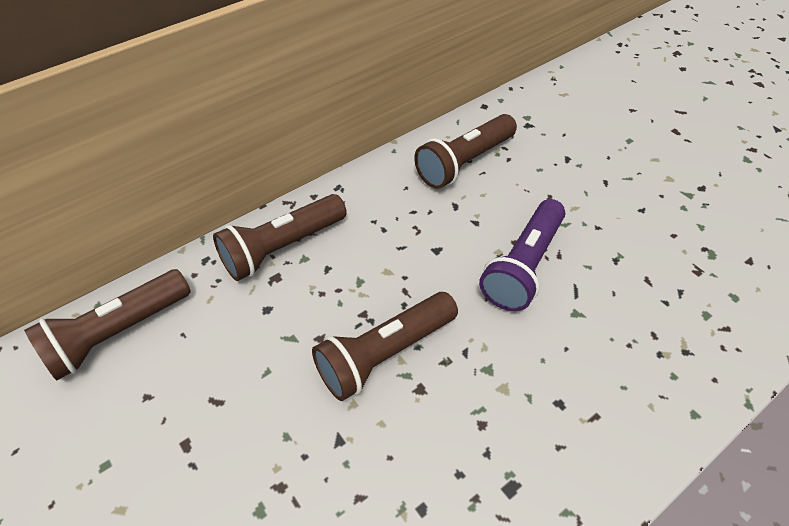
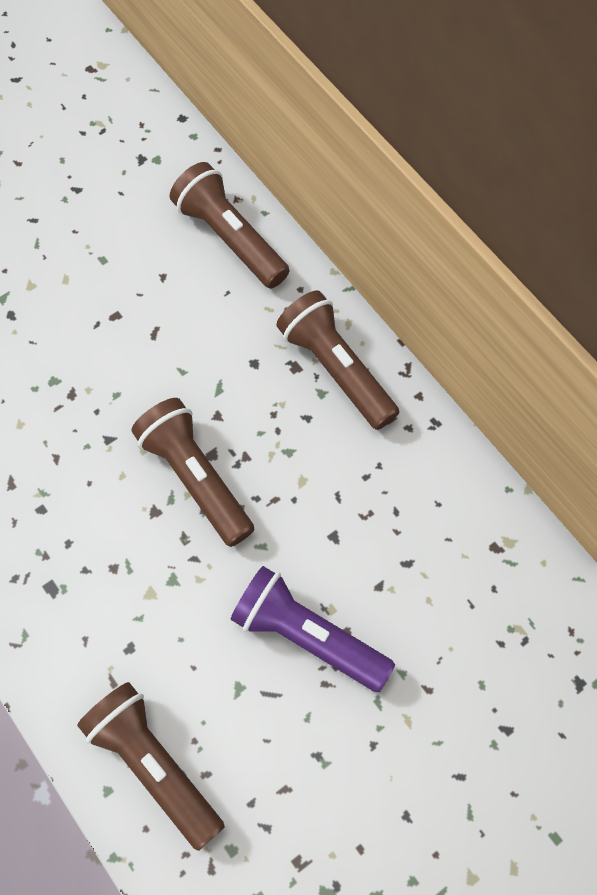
camera: 90 degrees right, 15 degrees up
brown flashlight [414,114,517,189] -> brown flashlight moved to [77,682,225,851]

